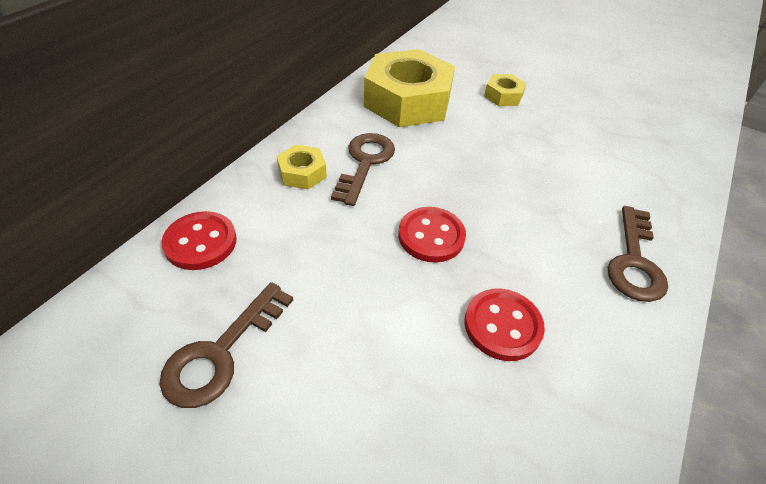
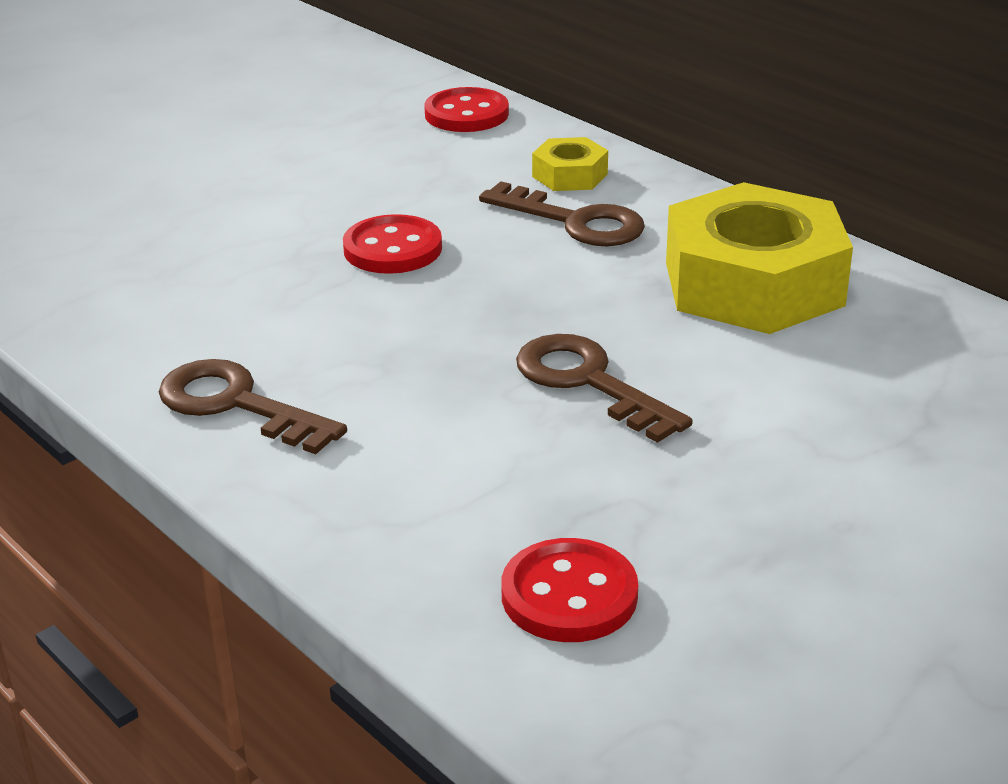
camera: 110 degrees right, 15 degrees down
brown key [160,282,293,408] -> brown key moved to [516,334,693,443]
red button [464,288,545,361] -> red button moved to [501,538,638,642]
yellow nut [484,74,527,106] -> none

